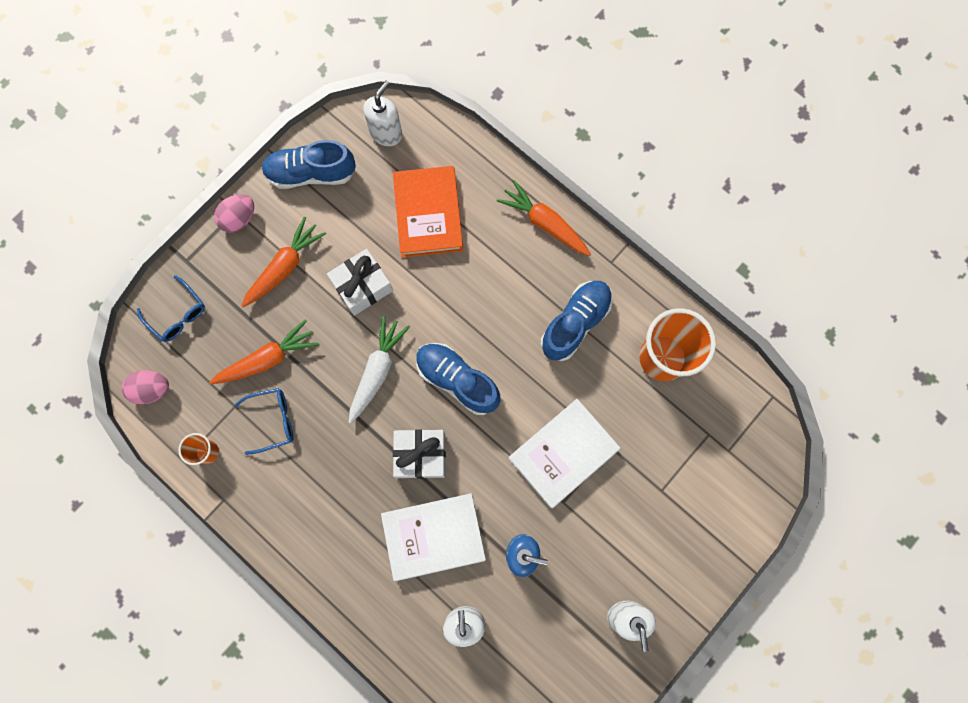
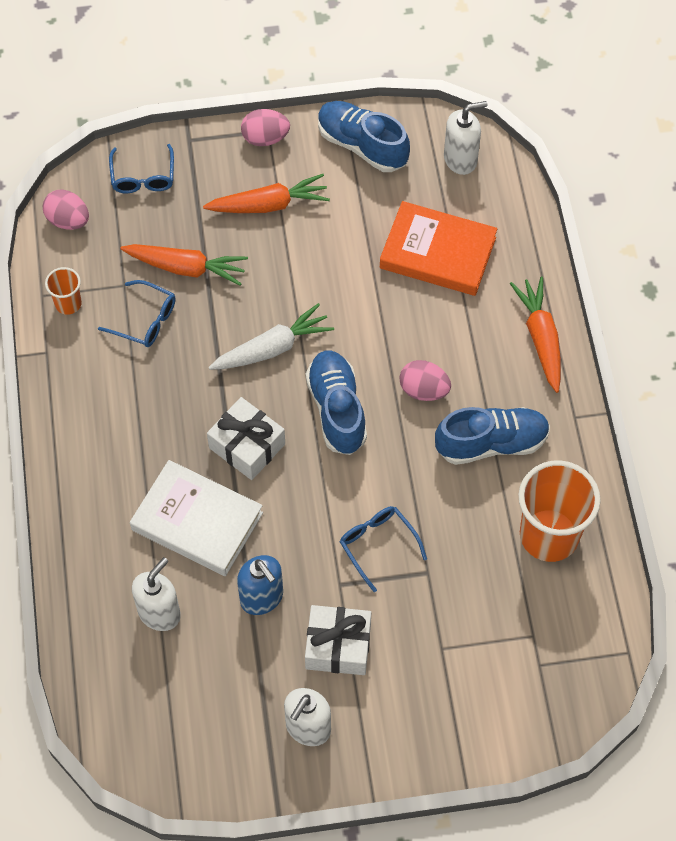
camera: 40 degrees right, 15 degrees down
white gift [327,249,393,316] -> white gift moved to [305,605,371,675]
orange book [393,166,463,258] -> orange book turned 75 degrees clockwise [380,201,497,296]
white book [508,399,620,508] -> blue glasses [340,506,427,592]
none -> pink egg [400,360,451,401]

